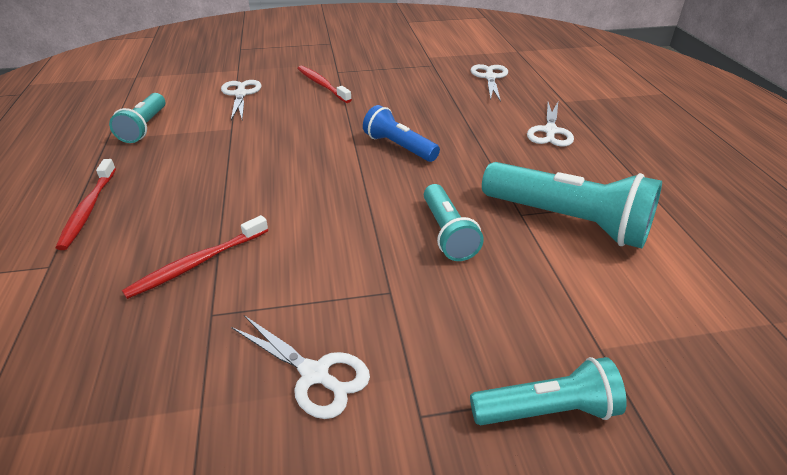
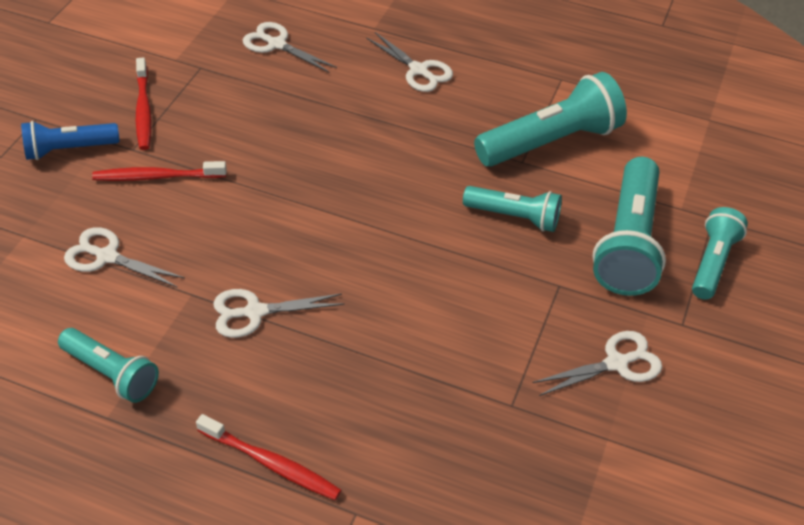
camera: 60 degrees left, 10 degrees up
red toothbrush [122,215,268,299] -> red toothbrush moved to [136,58,151,150]
blue flashlight [363,105,440,162] -> blue flashlight moved to [21,121,120,160]
none -> white scissors [213,289,344,338]
none -> turquoise flashlight [593,157,666,296]

